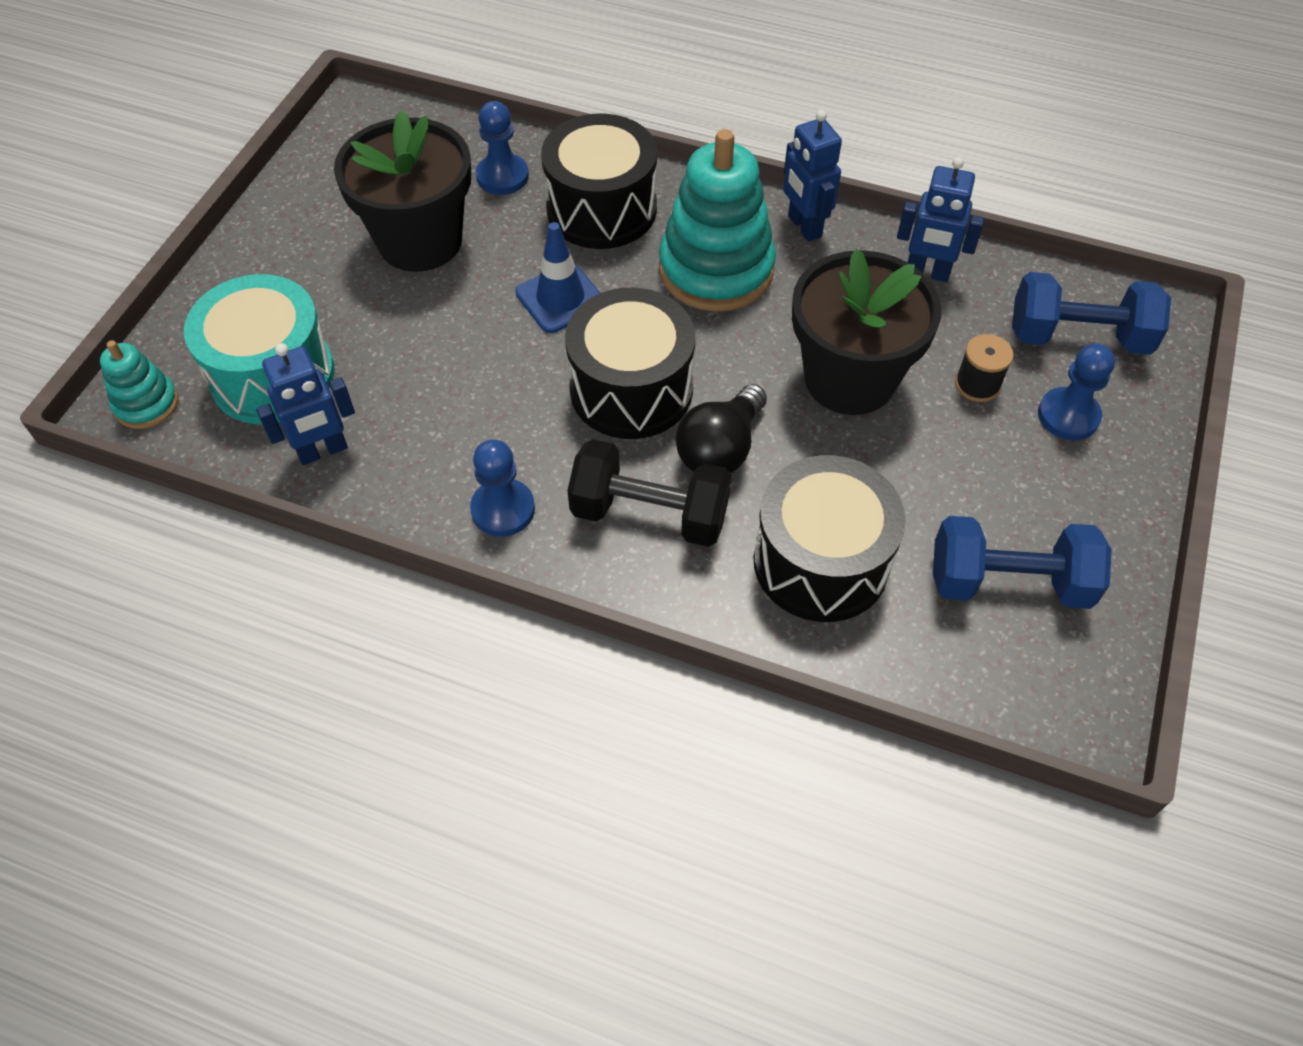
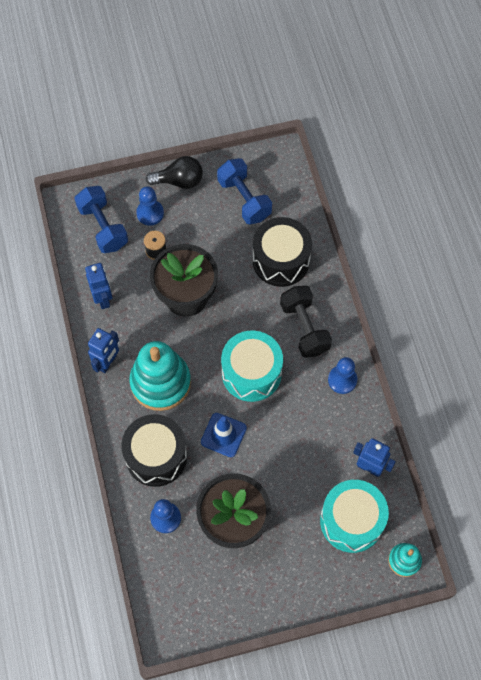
camera: 125 degrees left, 10 degrees up
black drum [565,288,695,439] -> turquoise drum [221,330,283,402]
black light bulb [676,384,767,473] -> black light bulb moved to [146,156,203,189]

